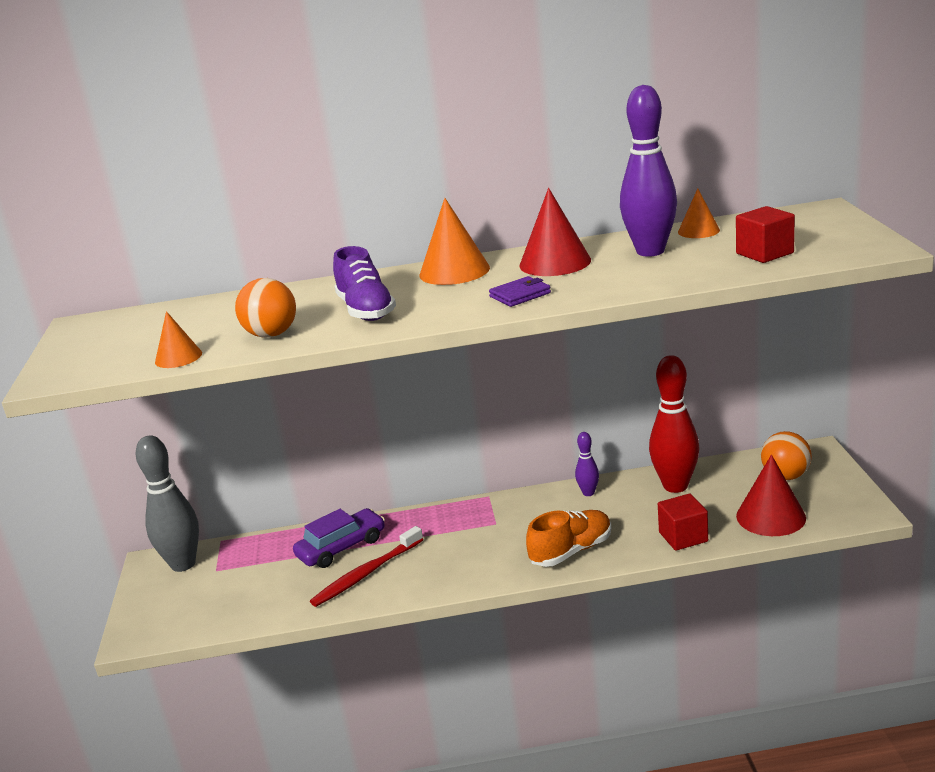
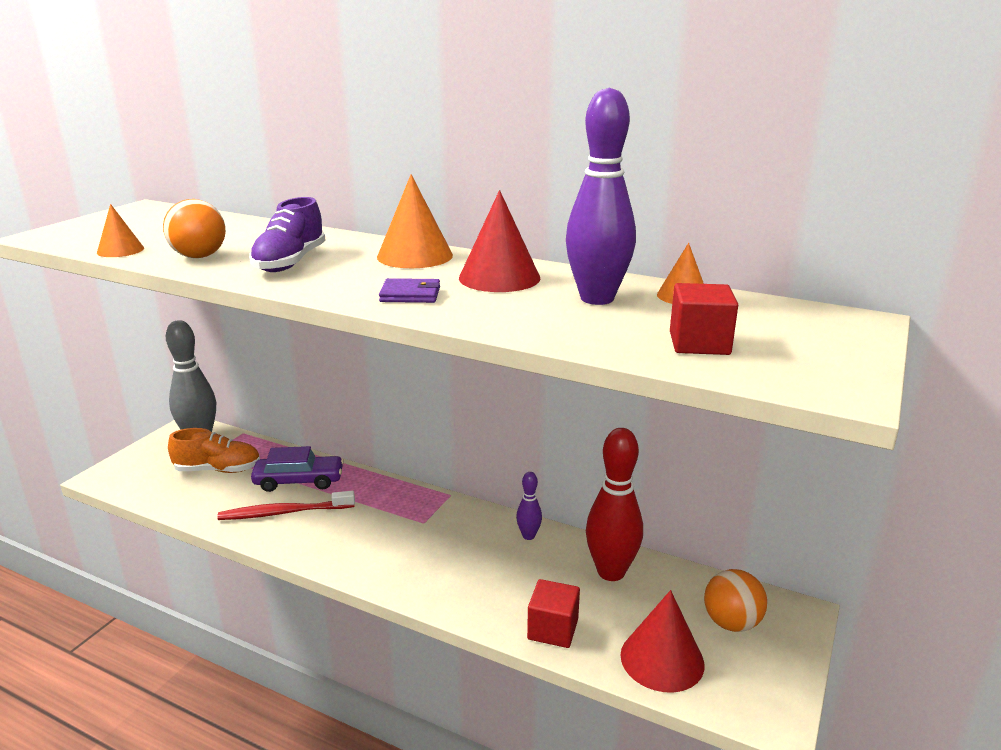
camera: 30 degrees right, 0 degrees up
orange shoe [526,510,611,567] -> orange shoe moved to [168,428,260,473]

